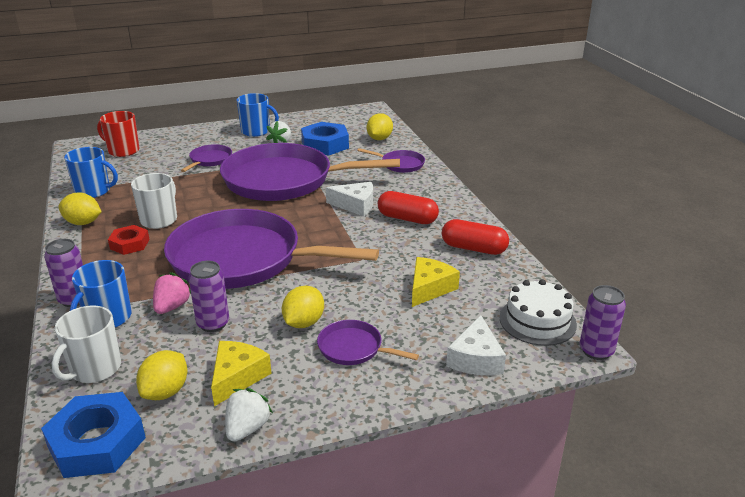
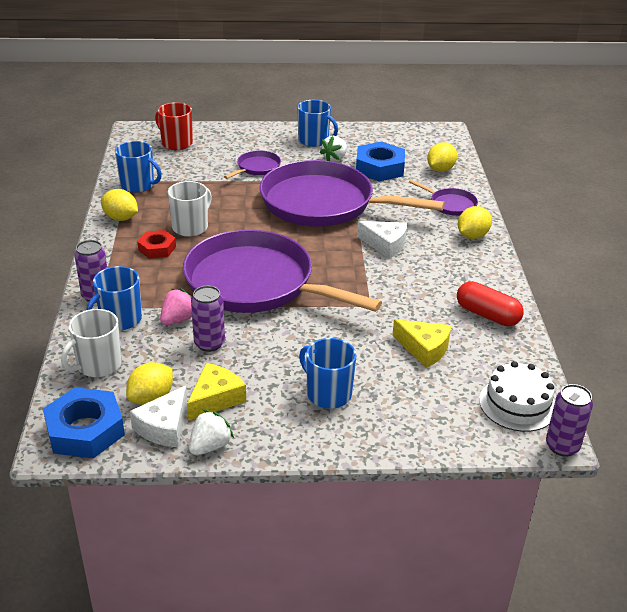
camera: 15 degrees right, 5 degrees up
yellow lemon [282,286,324,328] -> yellow lemon moved to [458,206,492,239]
purple pan [317,320,419,365] -> blue mug [299,338,356,409]
red capsule [378,191,439,224] -> none
yellow cheese [412,257,460,307] -> yellow cheese turned 75 degrees clockwise [392,319,451,368]
white cheese [446,315,506,375] -> white cheese moved to [130,386,187,447]

